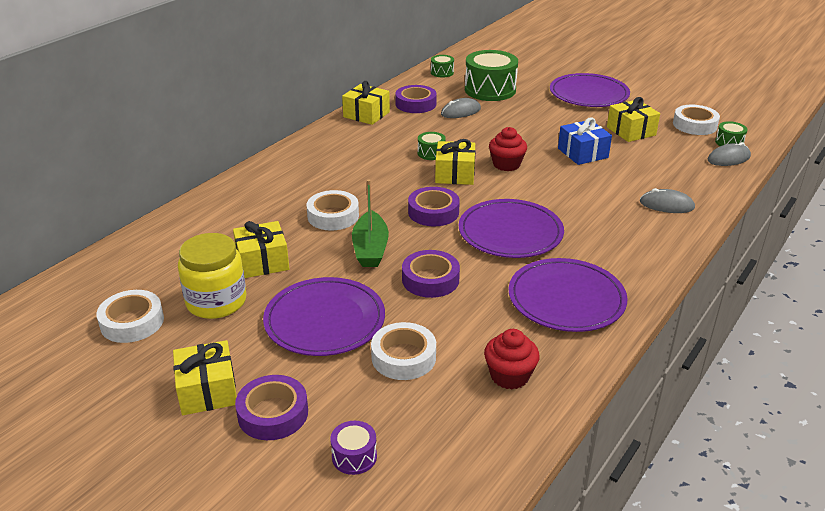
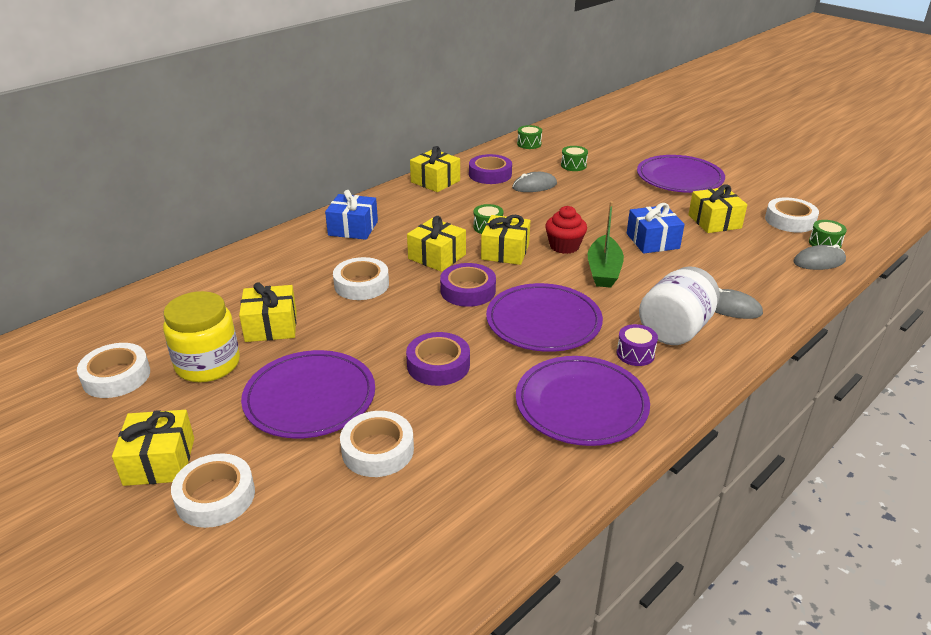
camera: 10 degrees right, 0 degrees up
purple tape [235,375,308,440] -> white tape [171,453,255,528]
purple drum [330,421,377,475] -> purple drum moved to [616,324,658,366]
green boat [352,179,389,267] -> green boat moved to [588,201,624,288]
green drum [465,50,518,101] -> green drum [561,146,588,171], size x0.47
red cupcake [484,329,540,389] -> none
none -> blue gift [325,190,378,240]
none -> yellow gift [407,216,466,272]
none -> white jar [639,266,720,345]

